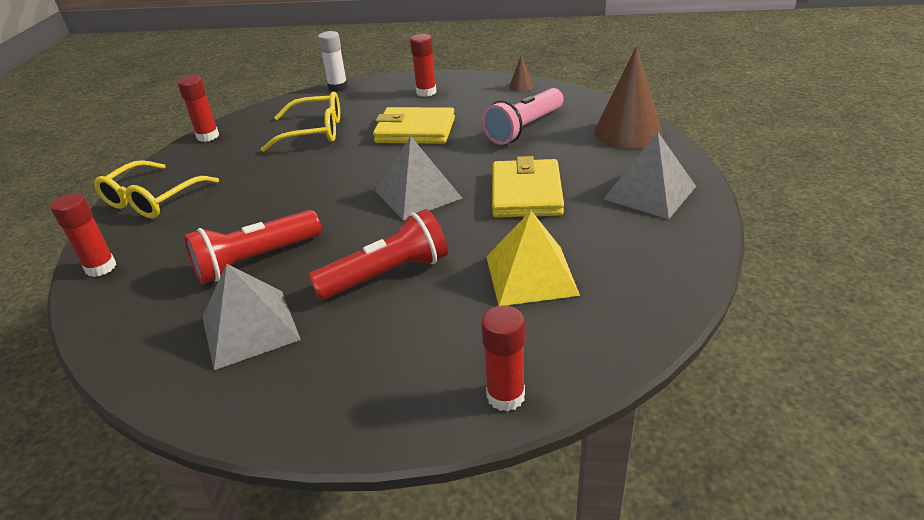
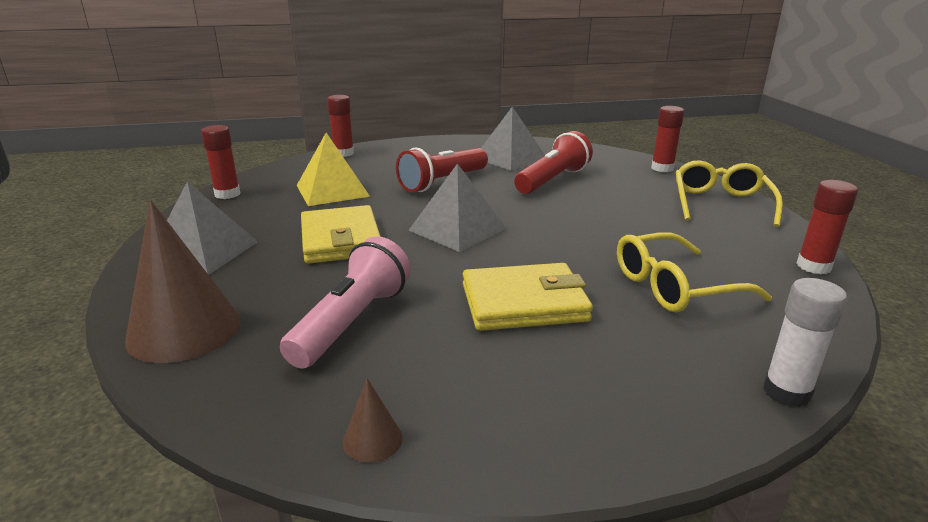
camera: 160 degrees right, 10 degrees down
red glue stick [410,34,436,97] -> red glue stick moved to [201,125,240,199]

